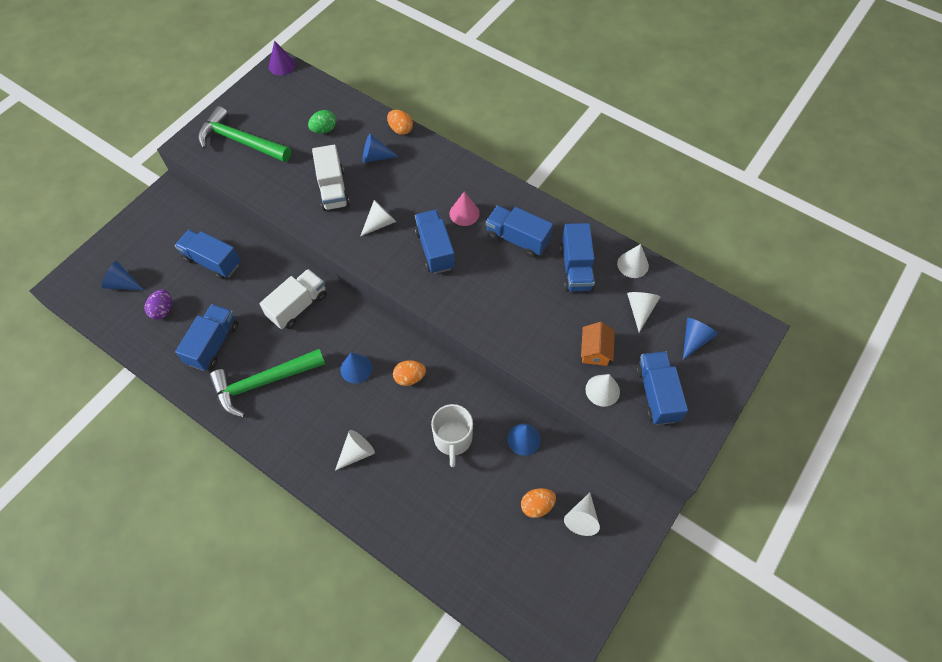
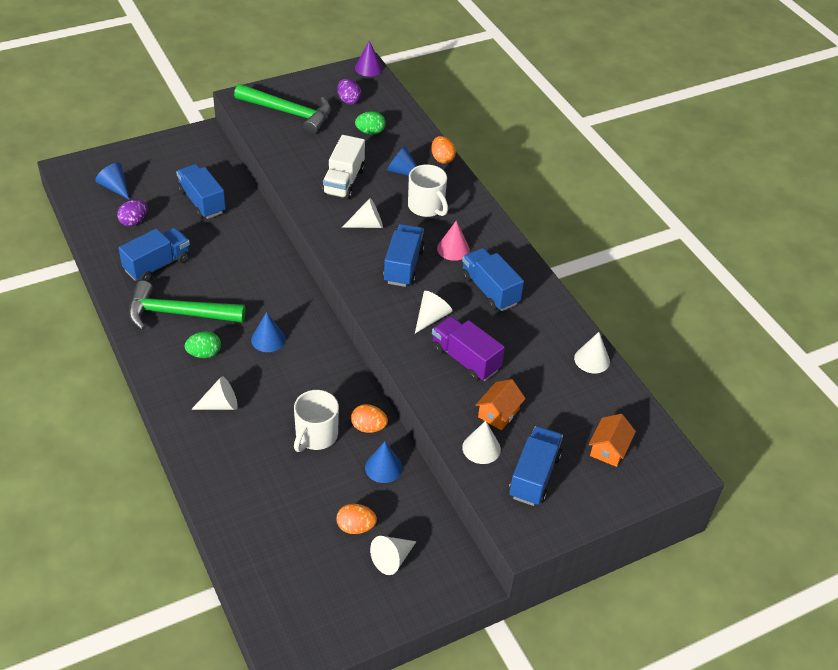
camera: 25 degrees right, 15 degrees down
green hammer [198,106,291,162] -> green hammer turned 150 degrees clockwise [234,84,331,135]
white truck [259,269,327,329] -> none
orange egg [393,360,426,386] -> orange egg moved to [351,404,388,433]
blue truck [560,223,595,292] -> none
white cone [627,292,660,332] -> white cone moved to [415,291,453,333]
blue cone [683,318,718,360] -> orange house [589,414,636,467]
none -> green egg [185,331,221,358]
none -> purple egg [337,79,361,105]
none -> white mug [408,164,448,217]
none -> purple truck [432,316,505,382]

